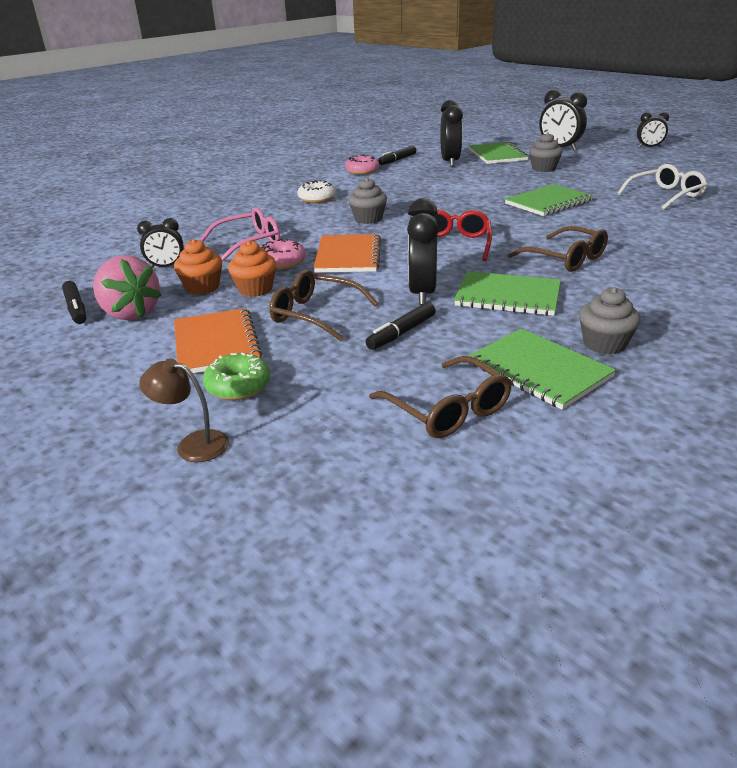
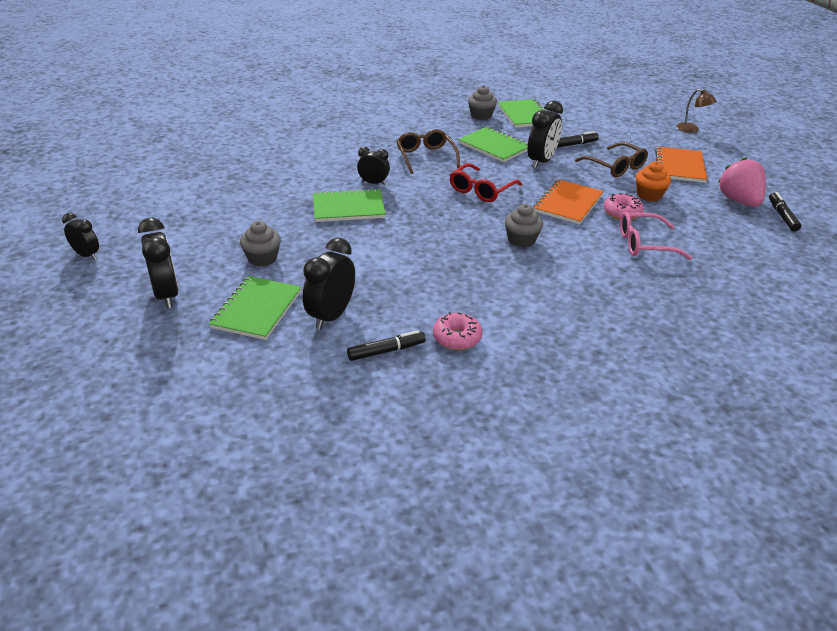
camera: 155 degrees left, 5 degrees up
black clock [137,218,183,268] -> black clock moved to [357,147,390,185]
orange cupcake [174,239,222,295] -> none
green donut [203,353,271,400] -> none
white donut [297,180,336,203] -> none
brown glasses [369,356,512,438] -> none
white glasses [617,164,707,210] -> none

